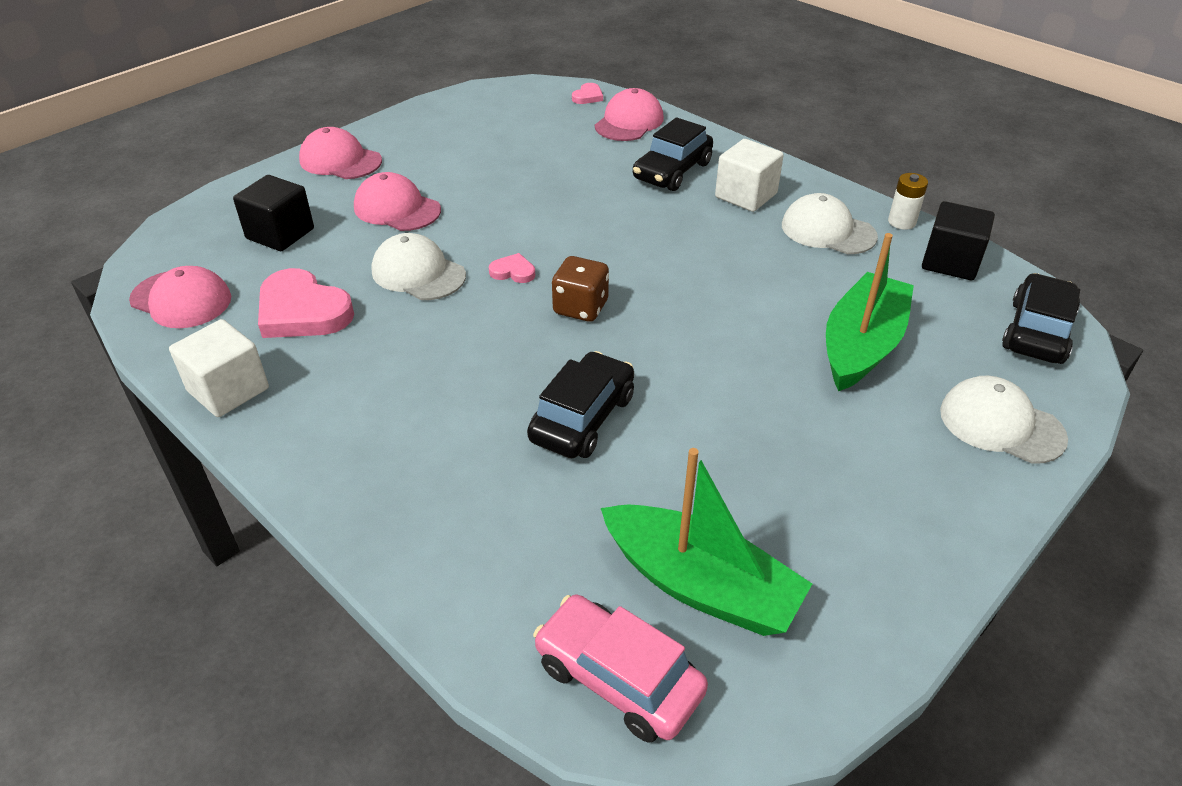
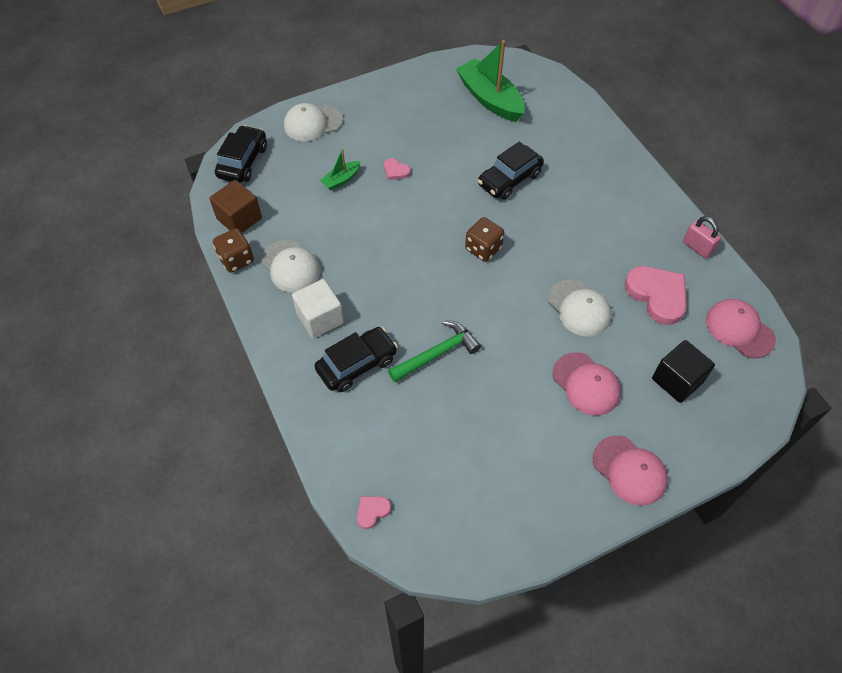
camera: 160 degrees left, 15 degrees up
white cube [169,319,269,417] -> pink padlock [683,216,721,258]
pink heart [489,253,535,283] -> pink heart moved to [384,158,411,180]
pink car [533,595,708,743] -> none
pink cap [595,88,664,141] -> none
green boat [826,233,914,391] -> green boat [320,149,361,190], size x0.48
white battery [888,173,928,230] -> brown dice [213,228,254,273]
black cube [922,201,995,280] -> brown cube [210,180,262,233]
white cap [940,376,1068,464] -> white cap turned 105 degrees clockwise [284,103,343,141]
black car [1002,273,1080,364] -> black car turned 150 degrees clockwise [215,125,267,183]
none -> green hammer [388,320,481,382]

